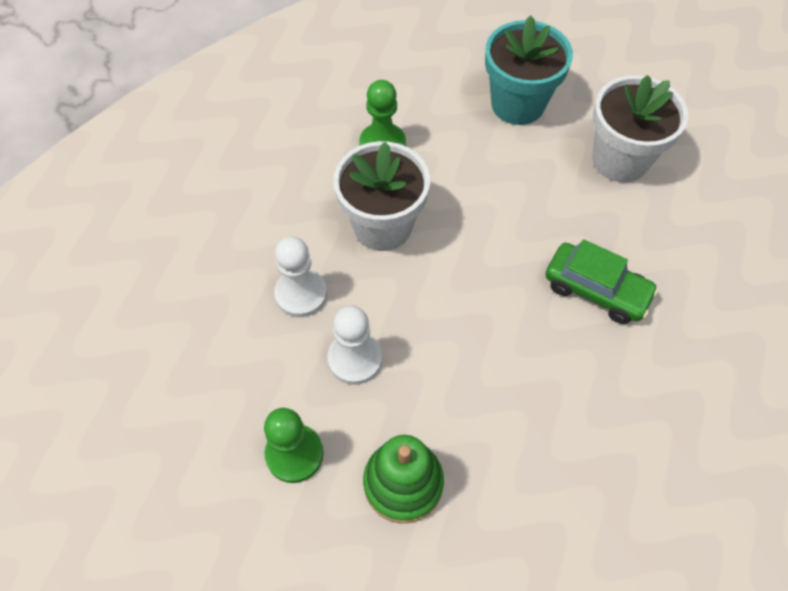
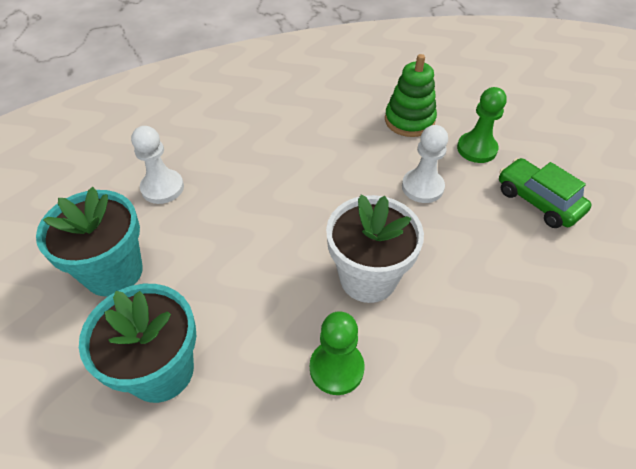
camera: 160 degrees left, 10 degrees down
white pawn [274,237,327,317] -> white pawn moved to [131,126,184,204]
green car [545,239,659,324] -> green car moved to [499,158,592,228]
white flower pot [592,75,688,183] -> turquoise flower pot [36,187,143,297]

